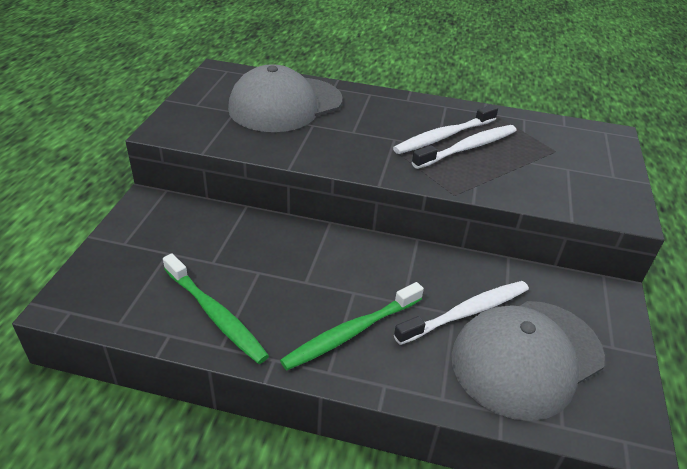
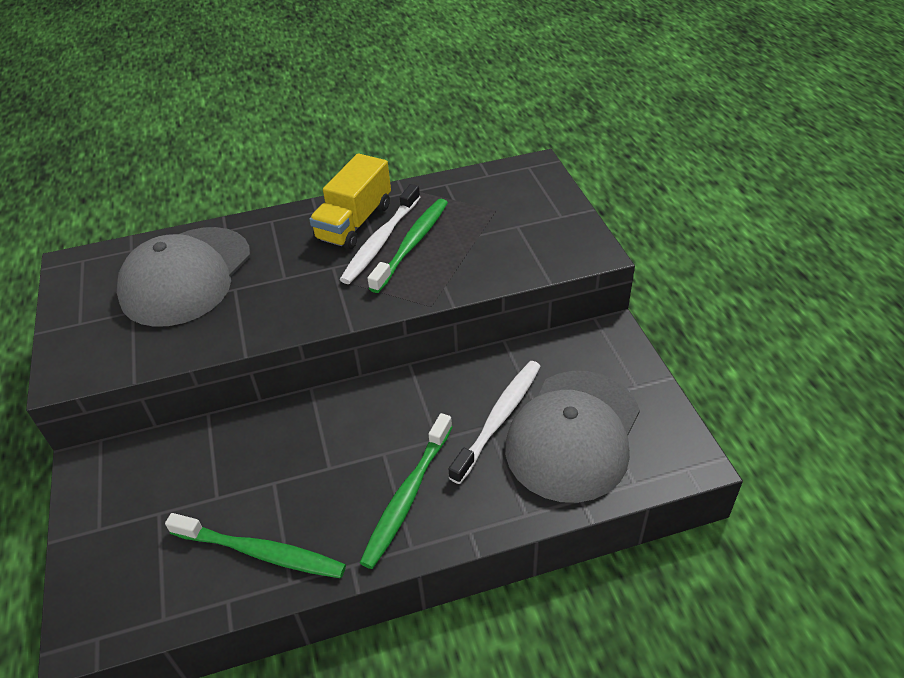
camera: 25 degrees left, 5 degrees up
white toothbrush [412,125,517,169] -> green toothbrush [367,199,448,293]
none -> yellow truck [309,153,391,250]

